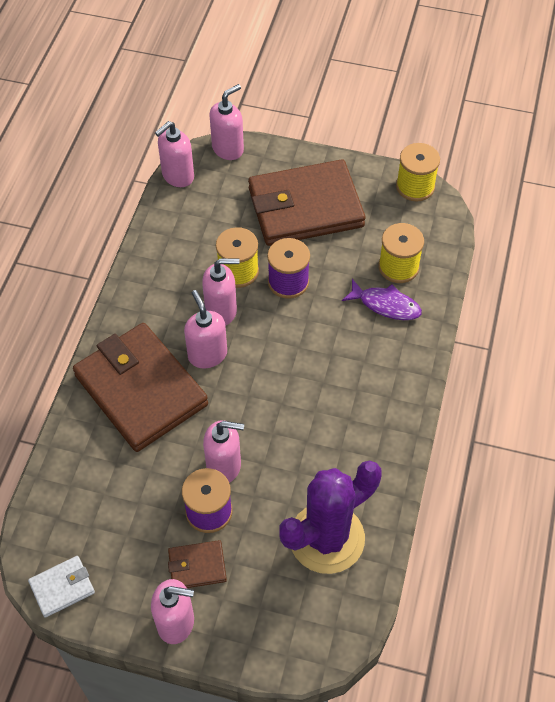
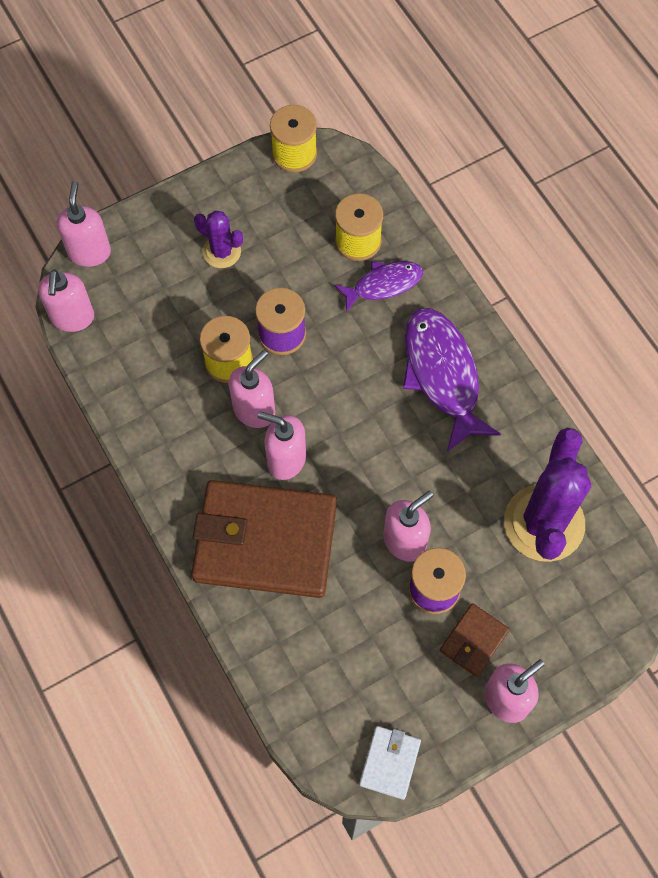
camera: 45 degrees left, 10 degrees up
brown wallet [248,159,366,246] -> purple cactus [194,210,243,268]
none -> purple fish [403,308,501,452]

